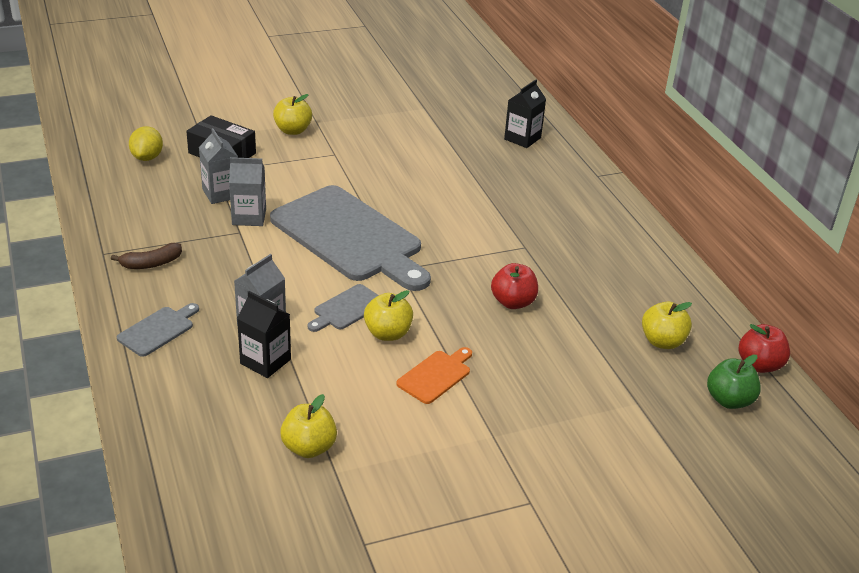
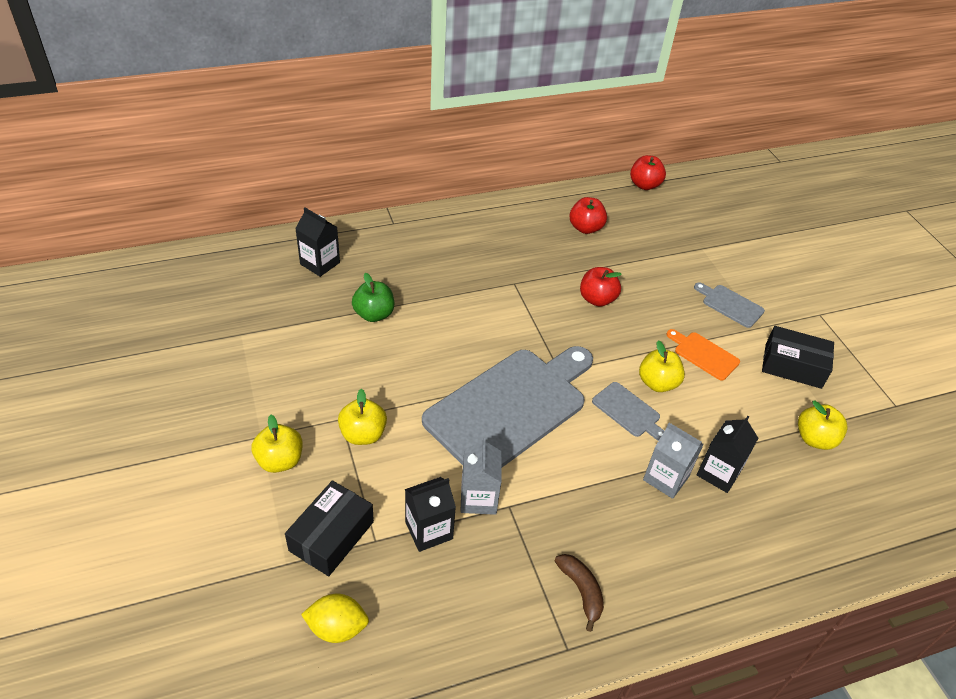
camera: 90 degrees left, 10 degrees up
grey cutting board [117,303,199,357] -> grey cutting board moved to [694,282,765,328]
grey carton [199,128,238,204] -> black carton [405,477,456,552]
yellow apple [642,302,692,349] -> yellow apple moved to [338,389,387,445]
green apple [707,354,761,409] -> green apple moved to [352,273,394,322]
none -> red apple [569,197,607,234]
none -> black box [762,326,834,389]

